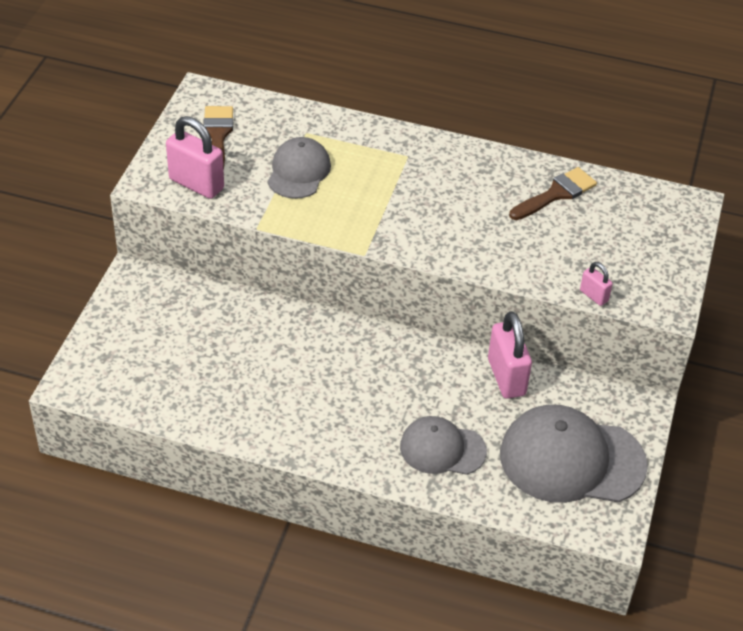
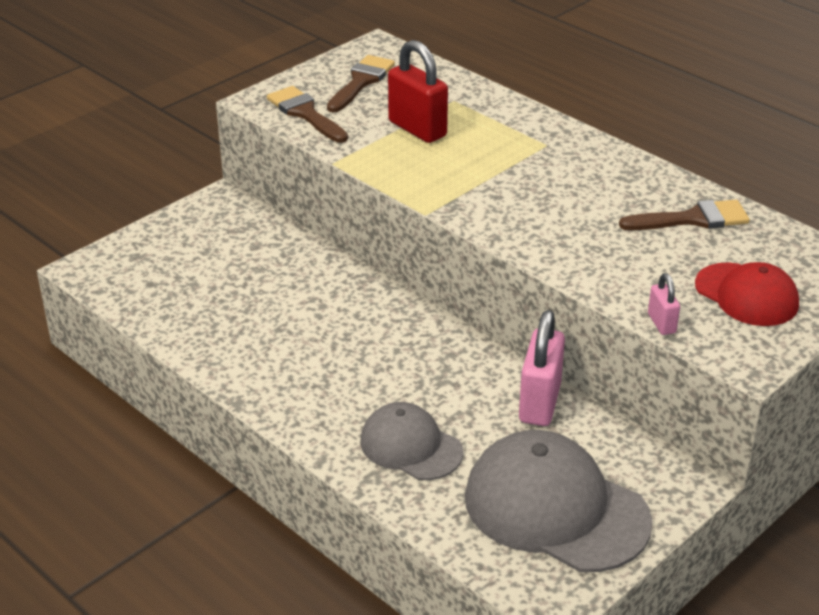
camera: 30 degrees right, 10 degrees down
pink padlock [166,116,224,199] -> brown brush [267,86,348,143]
grey cap [268,137,331,199] -> red padlock [388,40,448,143]
none -> red cap [695,262,799,326]

